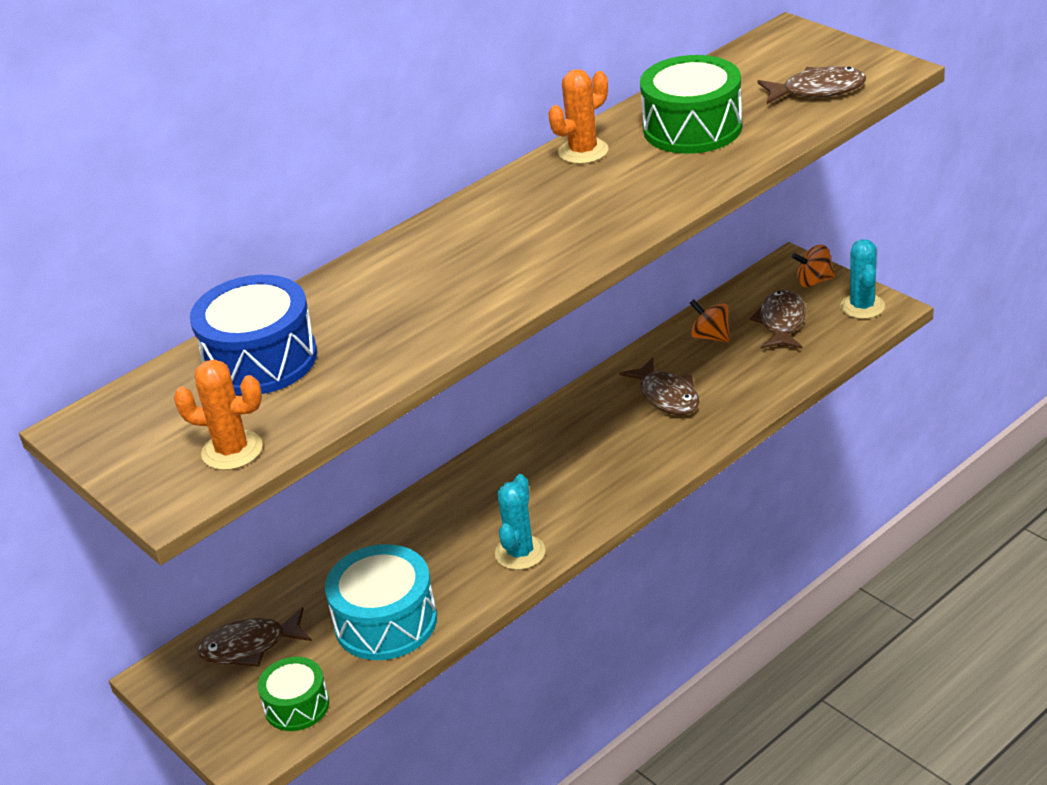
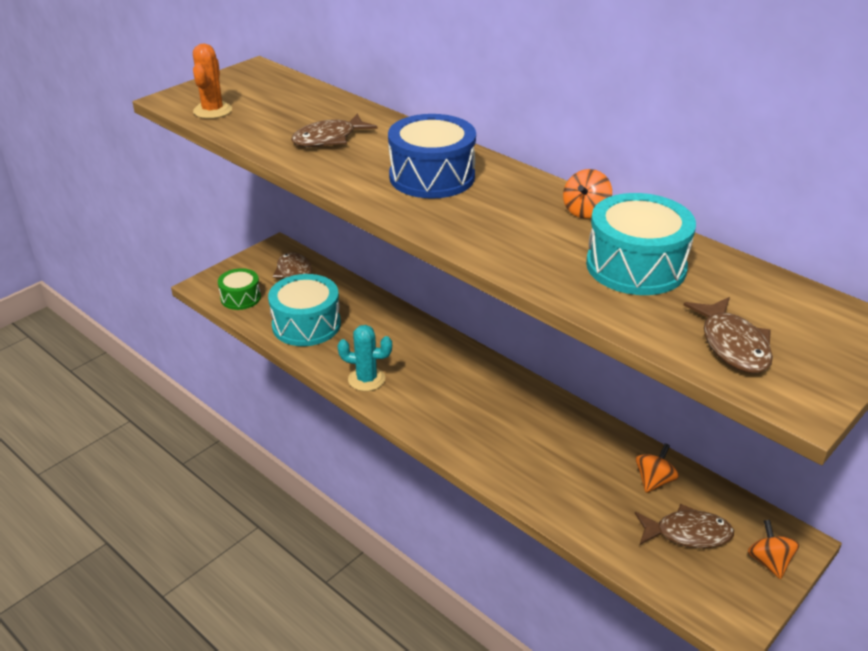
camera: 80 degrees right, 0 degrees up
blue drum [190,275,317,395] -> blue drum moved to [388,114,476,199]
orange cactus [548,69,609,164] -> orange spinning top [563,169,612,218]
brown fish [619,357,699,415] -> brown fish moved to [291,114,377,147]
green drum [640,55,742,154] -> turquoise drum [586,193,696,295]
turquoise cactus [840,239,885,319] -> none

